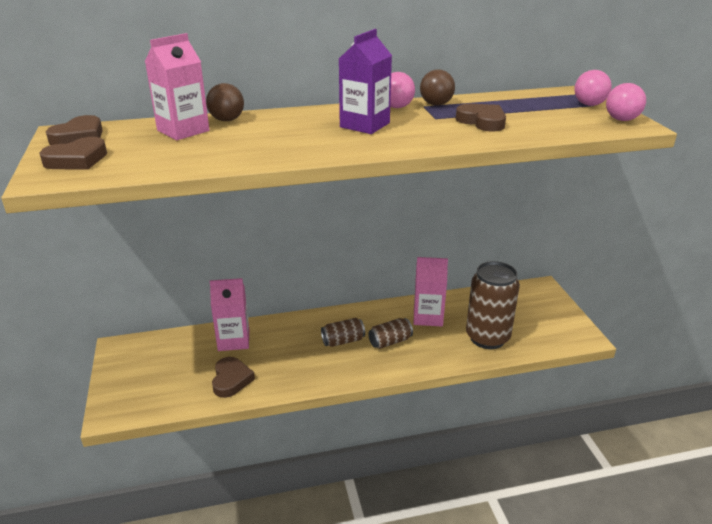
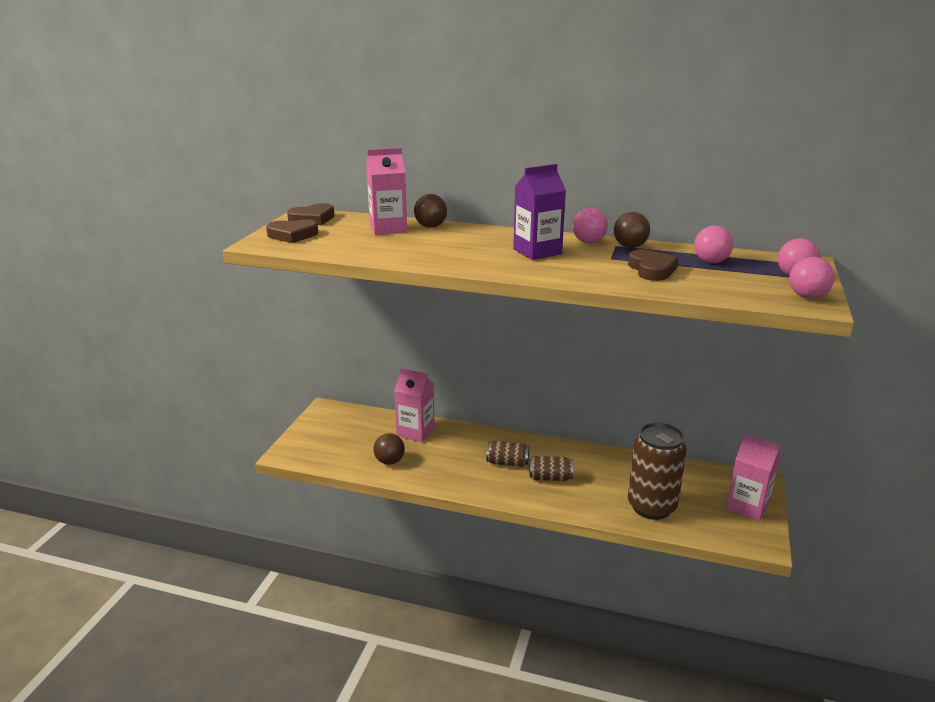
camera: 30 degrees right, 5 degrees down
brown heart [212,357,255,398] -> brown ball [373,433,405,465]
pink carton [414,257,448,326] -> pink carton moved to [726,434,781,521]
none -> pink ball [694,226,733,263]

